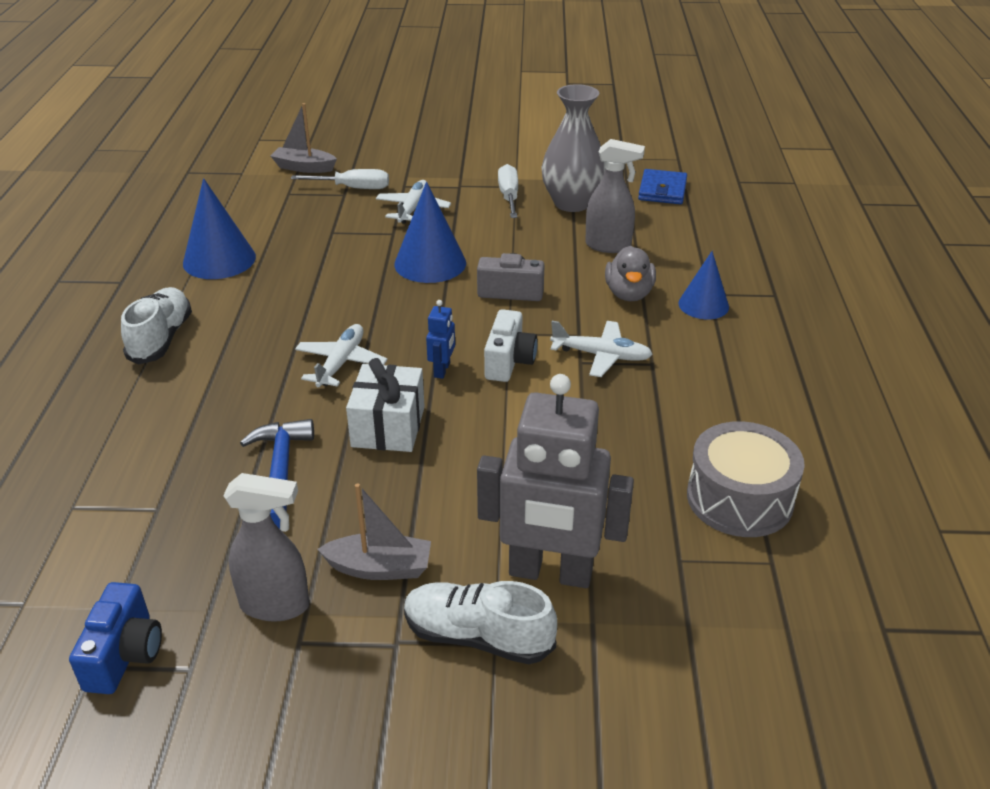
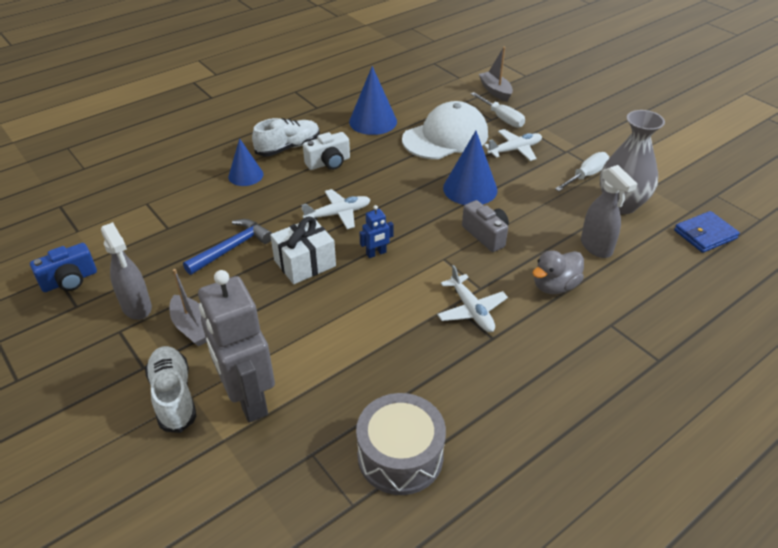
camera: 50 degrees right, 5 degrees up
white camera [484,309,537,382] -> white camera moved to [303,132,350,170]
blue cone [678,251,729,319] -> blue cone moved to [228,138,263,186]
none -> white cap [402,101,488,159]

